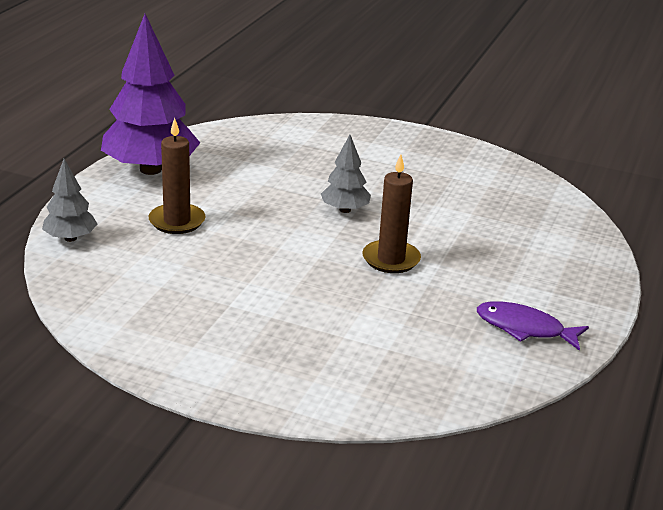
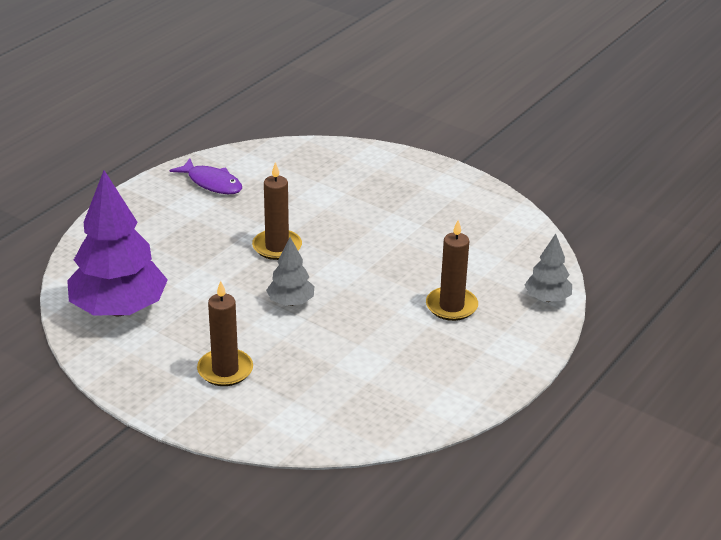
camera: 165 degrees left, 5 degrees up
purple tree [101,14,200,175] -> purple tree moved to [67,170,168,316]
none -> brown candle [197,281,253,386]

